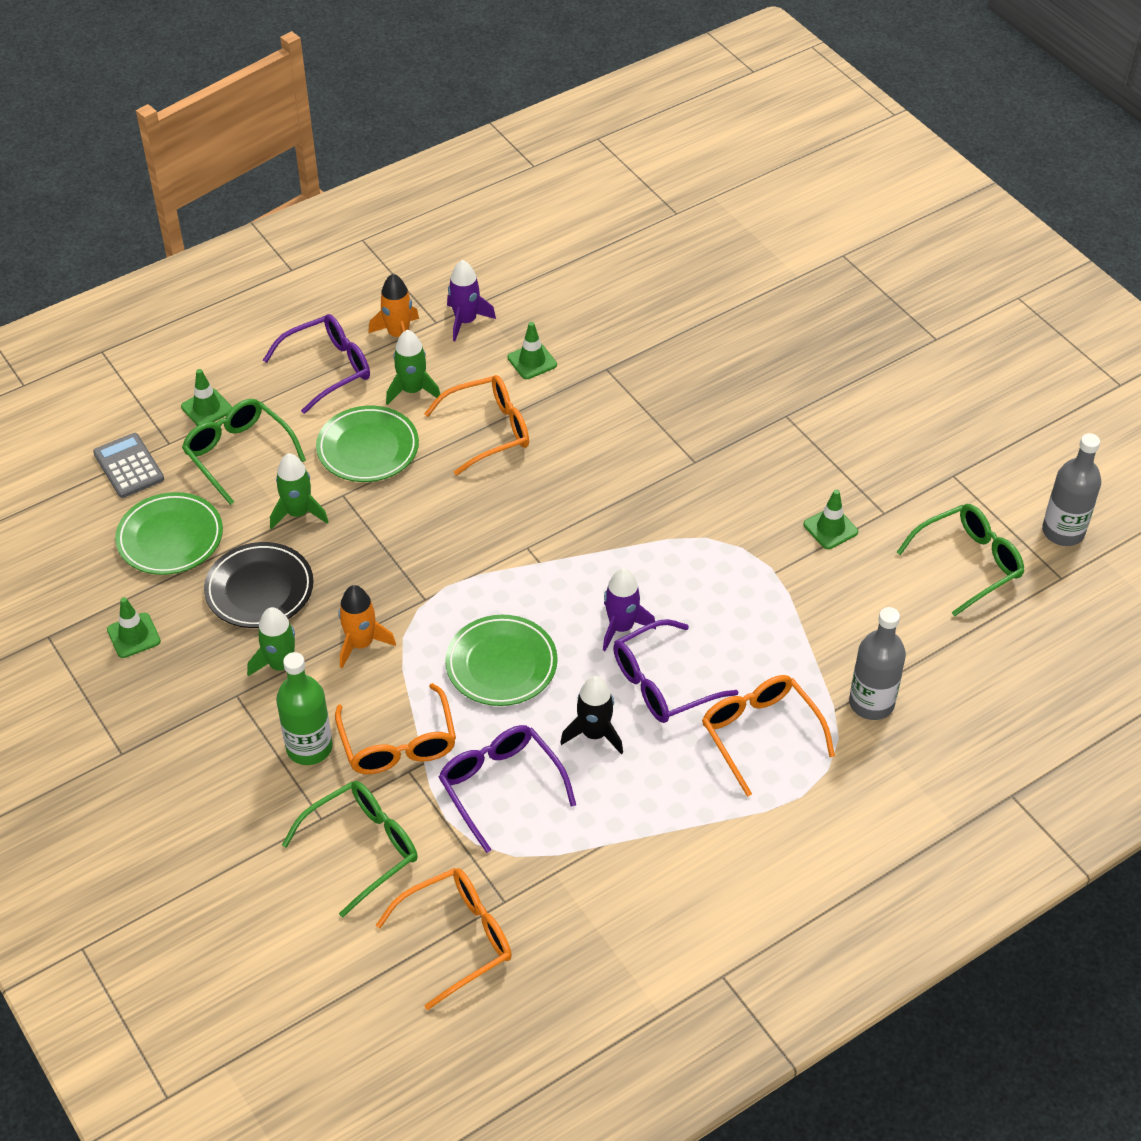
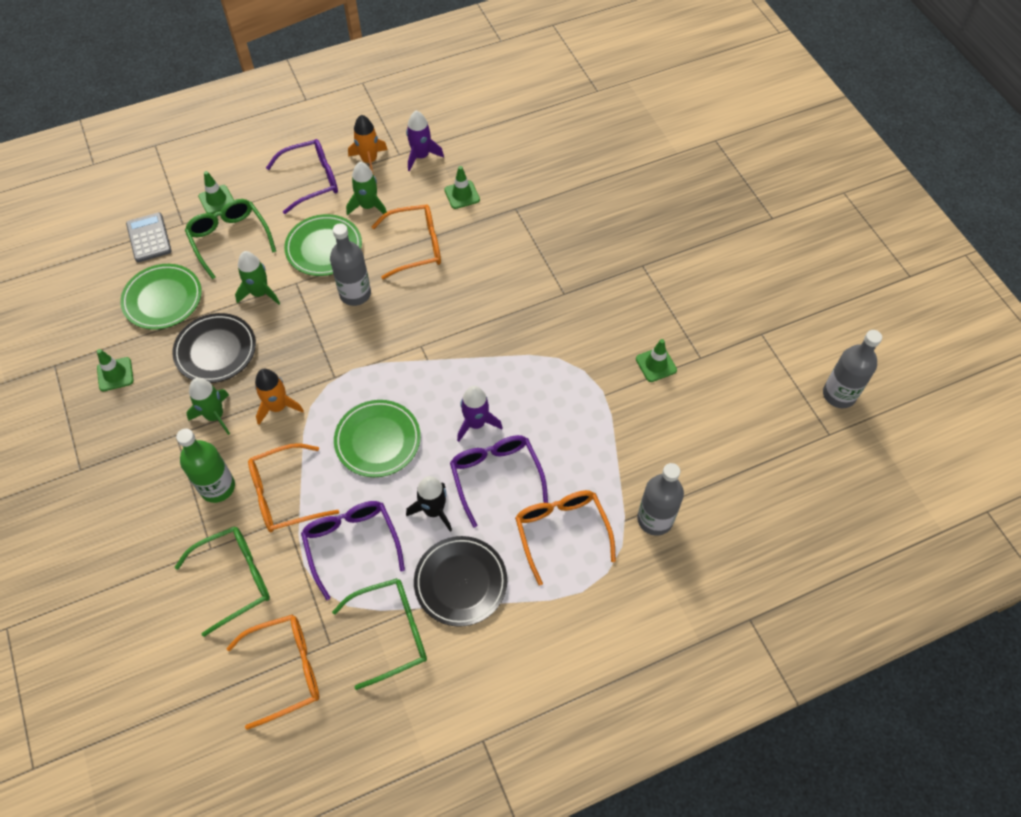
camera: 10 degrees right, 10 degrees up
orange glasses [335,683,456,774] -> orange glasses turned 75 degrees clockwise [248,443,339,532]
purple glasses [613,619,738,723] -> purple glasses turned 90 degrees clockwise [450,435,548,528]
green glasses [897,504,1024,617] -> green glasses moved to [332,578,427,690]
none -> grey bottle [330,223,371,306]
none -> black plate [414,536,507,627]

